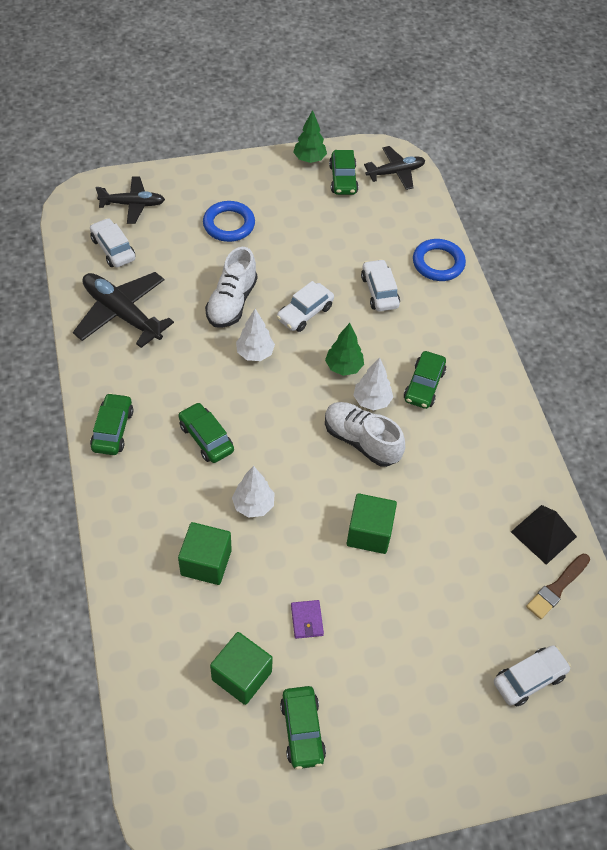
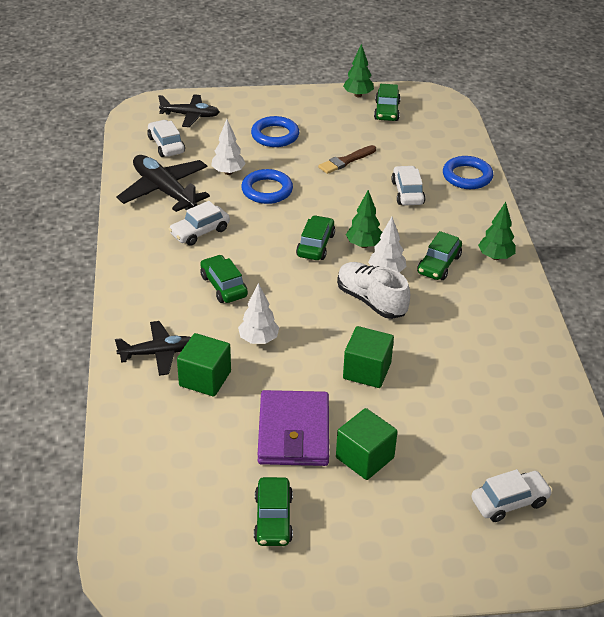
camera: 10 degrees right, 15 degrees down
green car [90,393,133,455] -> green car moved to [296,215,335,260]
white shoe [205,247,257,328] -> blue ring [241,169,293,204]
green cube [210,632,273,705] -> green cube moved to [336,408,398,480]
white tree [236,309,275,361] -> white tree moved to [211,119,246,175]
white car [276,281,334,332] -> white car moved to [169,201,230,246]
purple wallet [291,600,324,639] -> purple wallet [258,390,329,466], size x2.44
black plane [364,146,425,190] -> black plane moved to [115,321,191,376]
black pyramid [511,505,577,565] -> none
brown brush [526,554,590,619] -> brown brush moved to [318,145,376,174]
none -> green tree [478,202,516,260]

